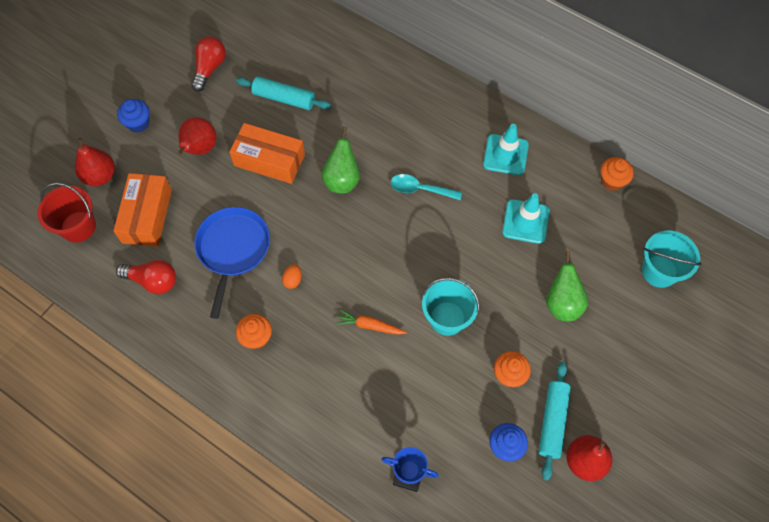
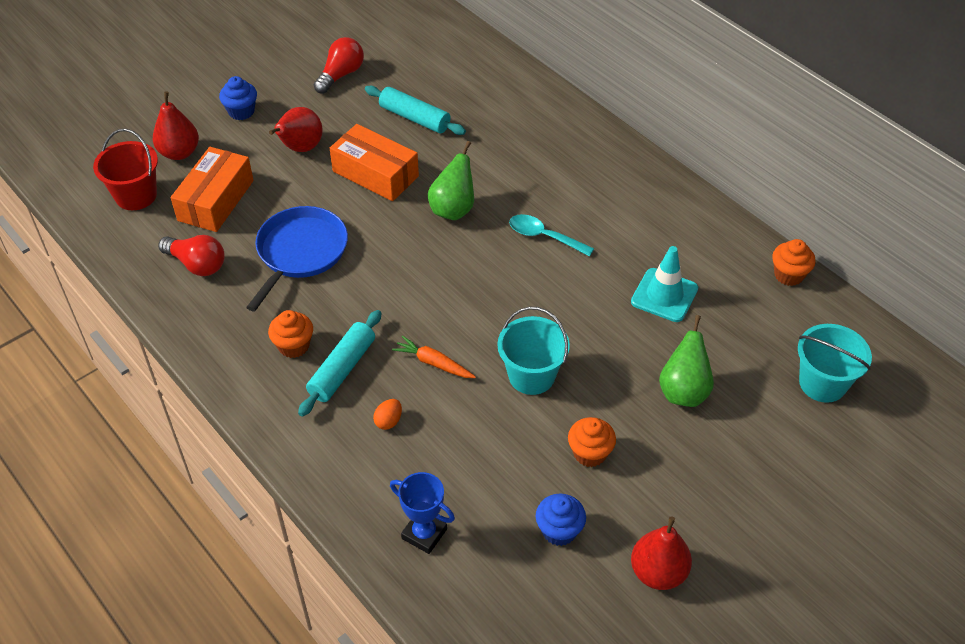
camera: 15 degrees right, 15 degrees down
orange egg [282,264,302,289] -> orange egg moved to [373,399,402,430]
turquoise traffic cone [483,124,529,175] -> none
turquoise rolling pin [538,362,571,480] -> turquoise rolling pin moved to [298,310,382,417]

